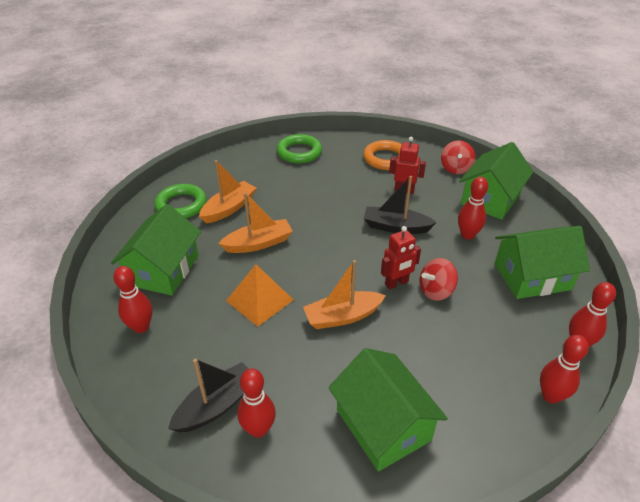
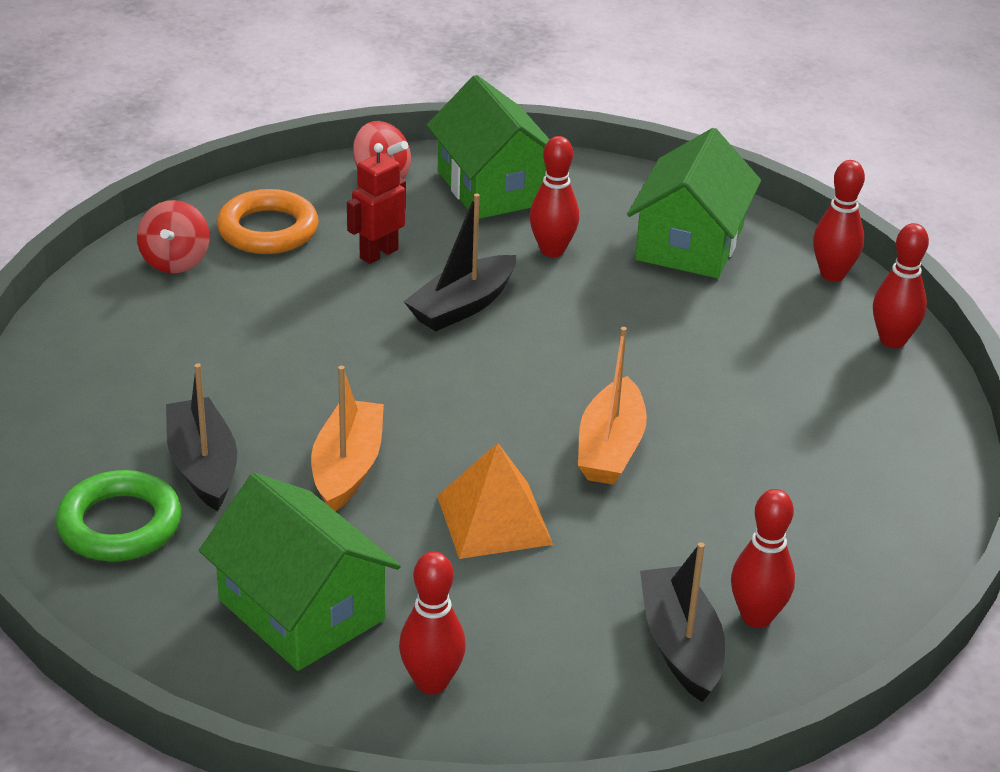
camera: 60 degrees left, 5 degrees down
orange boat [199,160,256,224] -> black boat [166,363,237,511]
green ring [277,134,322,164] -> none
green house [328,348,448,471] -> none
red robot [381,226,421,289] -> none
red spinning top [420,258,458,301] -> red spinning top moved to [137,200,210,273]

